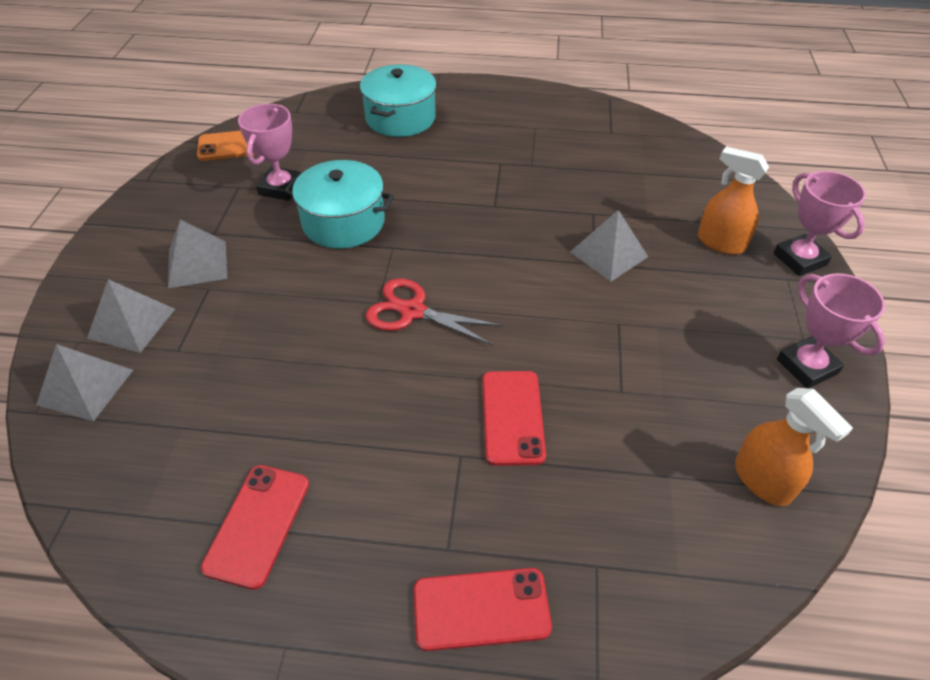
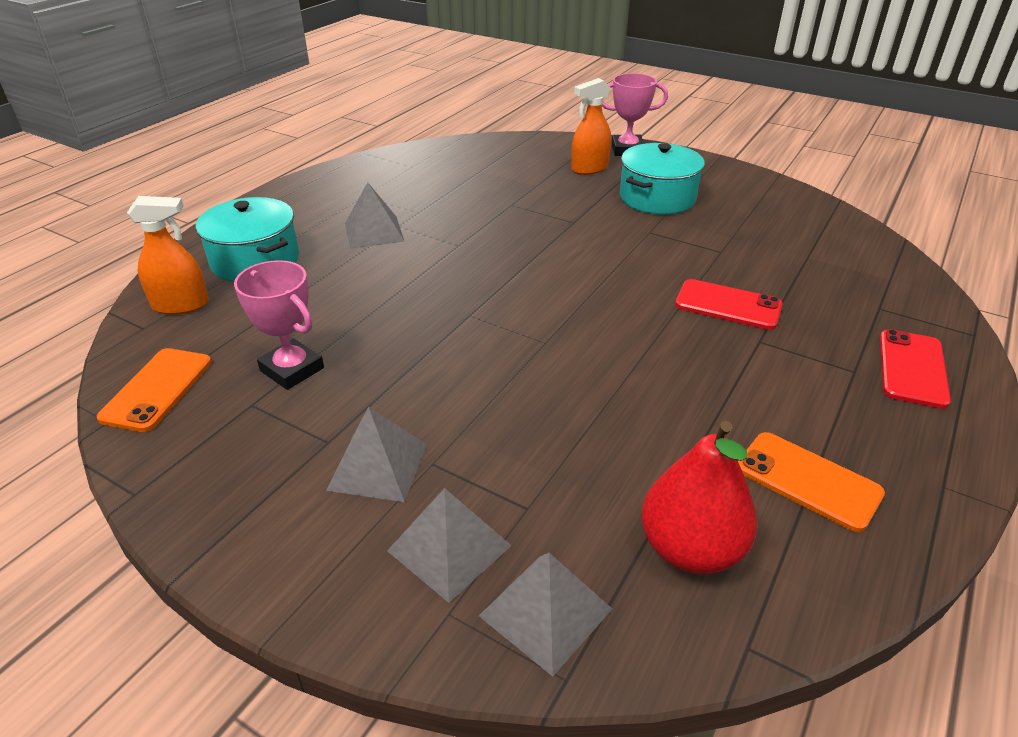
camera: 65 degrees left, 10 degrees down
red phone [201,465,309,590] -> orange phone [738,432,885,532]
turquoise pot [284,160,394,249] -> turquoise pot moved to [620,143,705,214]
red scissors [366,278,503,346] -> none
grey pyramid [570,210,648,282] -> grey pyramid moved to [345,182,405,249]
orange spray bottle [735,388,853,506] -> orange spray bottle moved to [127,196,209,315]
pink trophy [777,273,885,388] -> none
none -> red pear [641,421,757,574]

